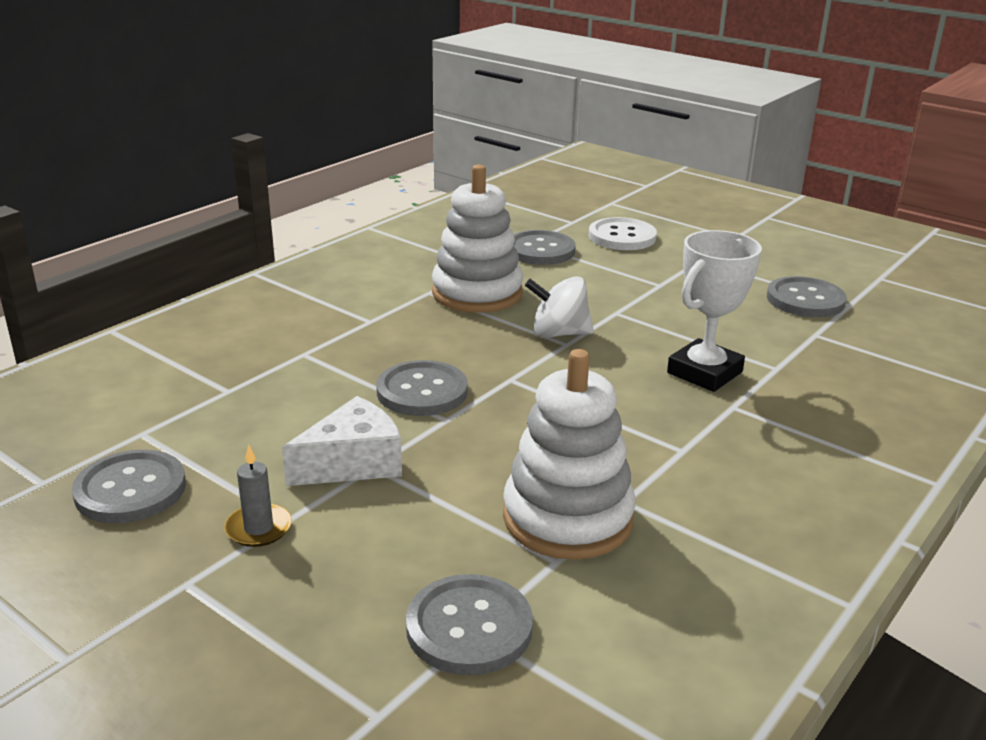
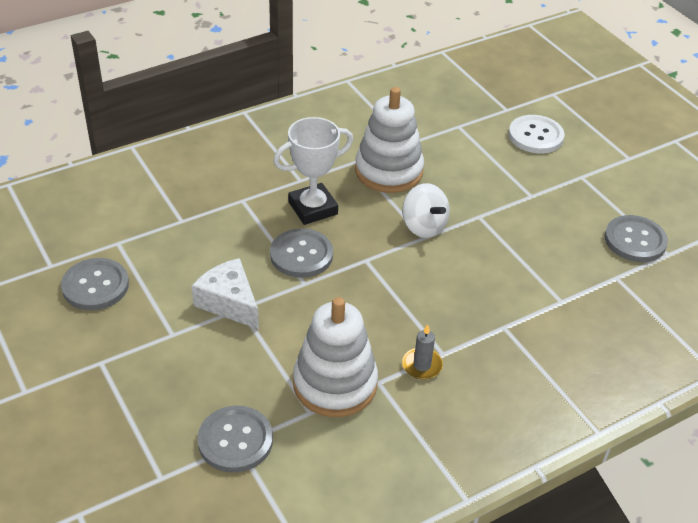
camera: 20 degrees right, 15 degrees up
grey candle [224,445,292,547] -> grey candle moved to [402,324,443,379]
white cheese [282,396,402,486] -> white cheese turned 120 degrees counterclockwise [192,258,259,329]
grey button [513,230,576,265] -> none
white spinning top [525,276,594,338] -> white spinning top turned 150 degrees counterclockwise [402,183,450,238]
white trophy [667,230,762,392] -> white trophy moved to [273,117,353,225]

